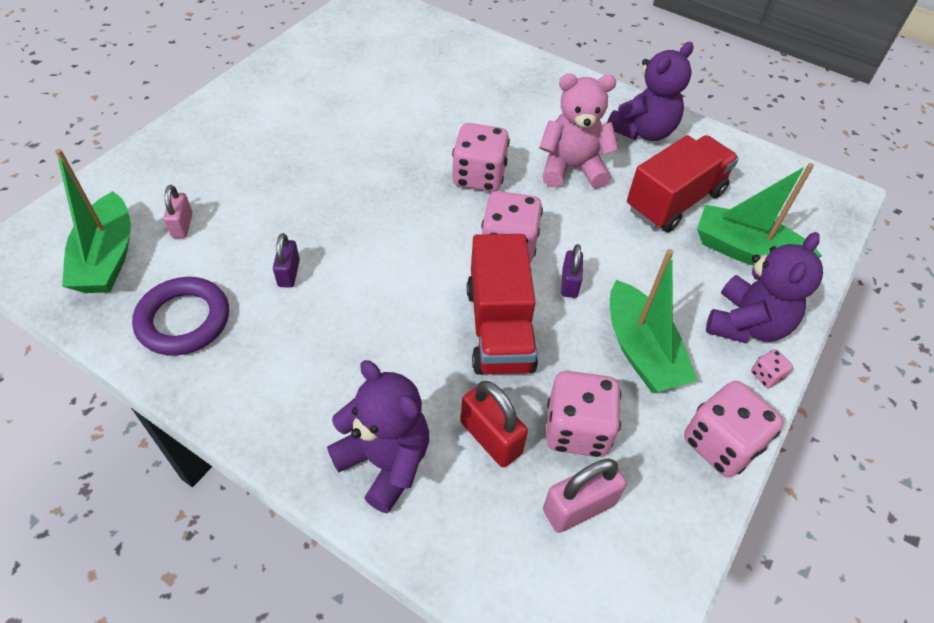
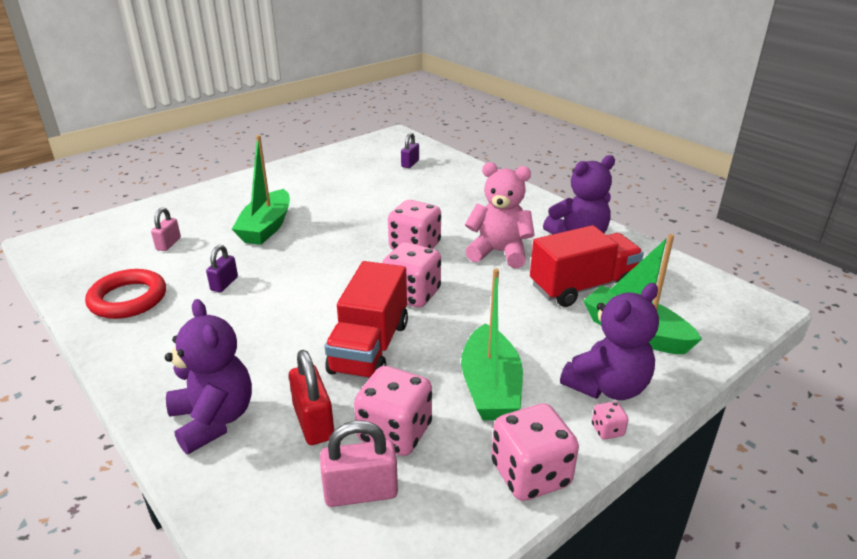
camera: 20 degrees right, 20 degrees down
green boat [55,149,131,293] -> green boat moved to [232,135,290,245]
purple ring [132,277,229,356] -> red ring [85,269,166,319]
purple padlock [561,244,583,298] -> purple padlock moved to [401,133,419,168]

